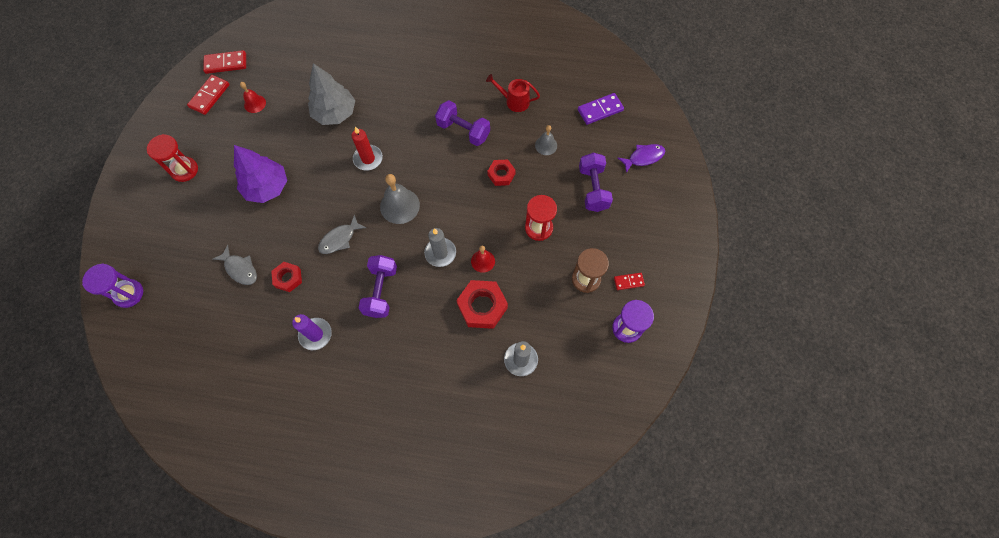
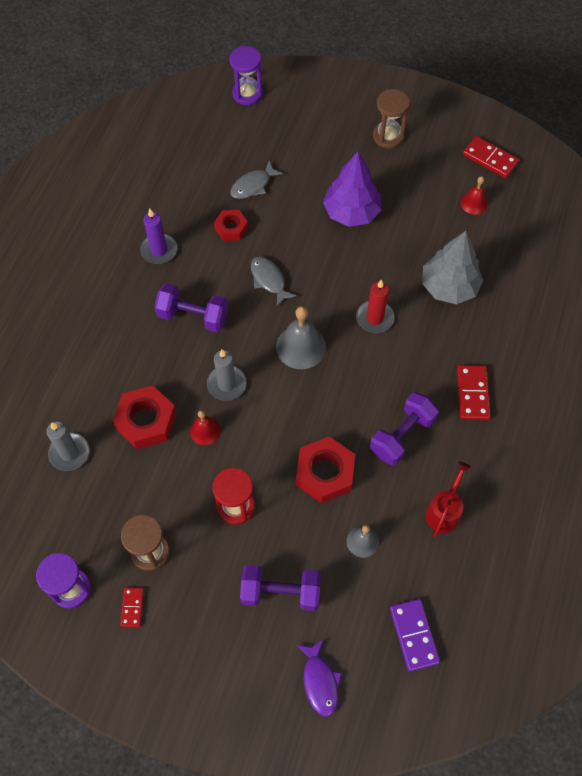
camera: 100 degrees right, 5 degrees down
red hourglass [147,134,198,182] -> brown hourglass [373,89,410,148]
red domino [203,50,246,74] -> red domino moved to [457,365,491,420]
red nut [488,159,516,186] -> red nut [296,436,355,503], size x1.66

